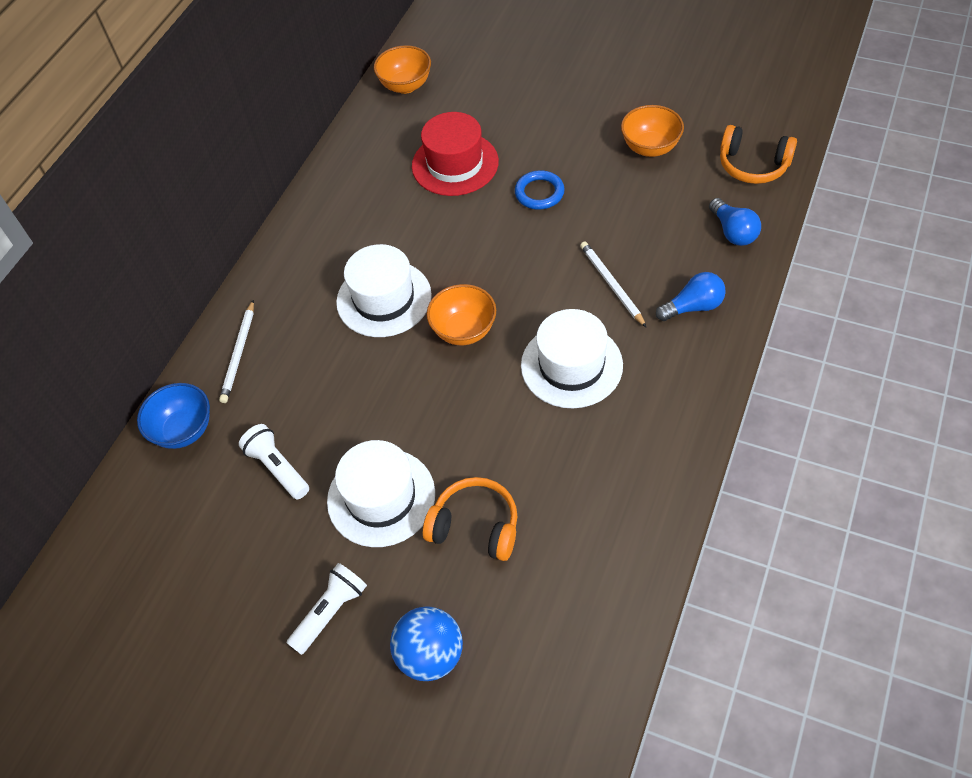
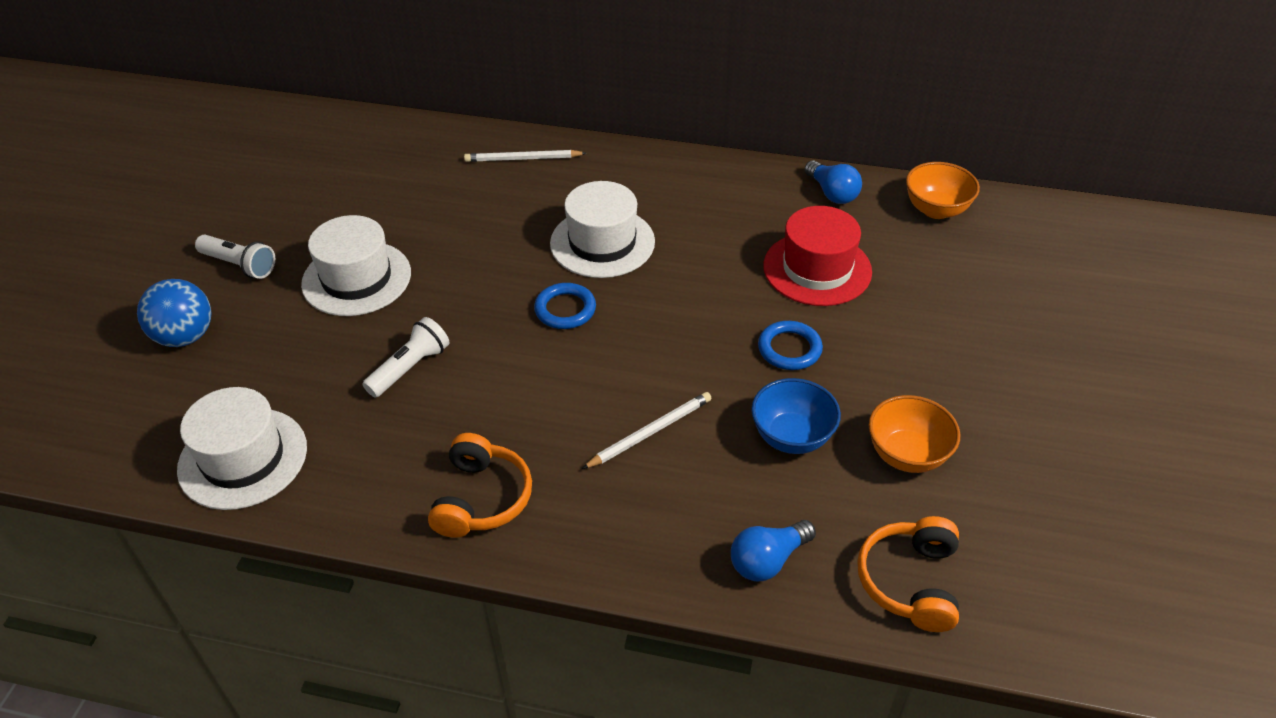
camera: 75 degrees right, 10 degrees down
blue bowl [137,383,210,449] -> blue bowl moved to [751,378,841,454]
white flashlight [239,424,309,500] -> white flashlight moved to [362,317,449,398]
orange headphones [423,477,518,561] -> orange headphones moved to [428,433,532,538]
orange bowl [427,284,496,345] -> blue ring [534,283,596,329]
white hat [521,309,623,408] -> white hat moved to [177,387,307,510]
blue light bulb [656,272,726,321] -> blue light bulb moved to [804,160,862,204]

